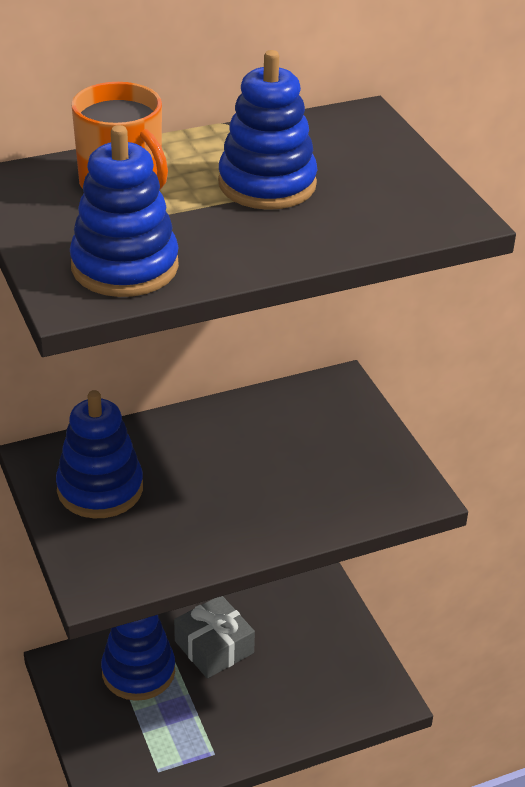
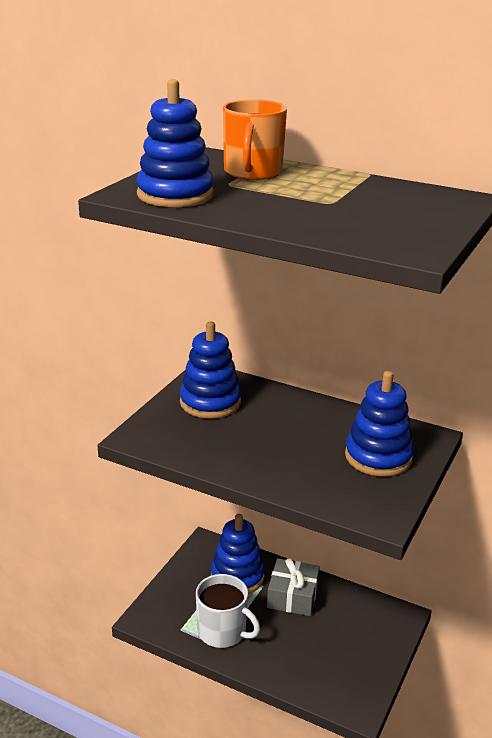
camera: 50 degrees right, 10 degrees down
blue stacking toy [218,50,317,210] -> blue stacking toy moved to [345,371,414,476]
none -> white mug [196,574,260,648]

